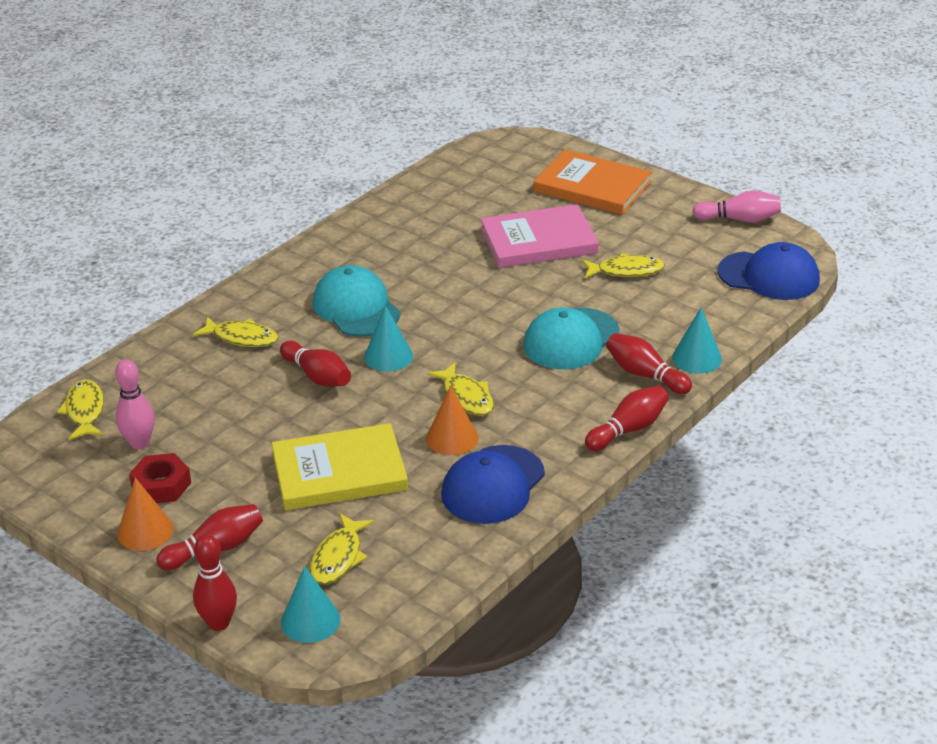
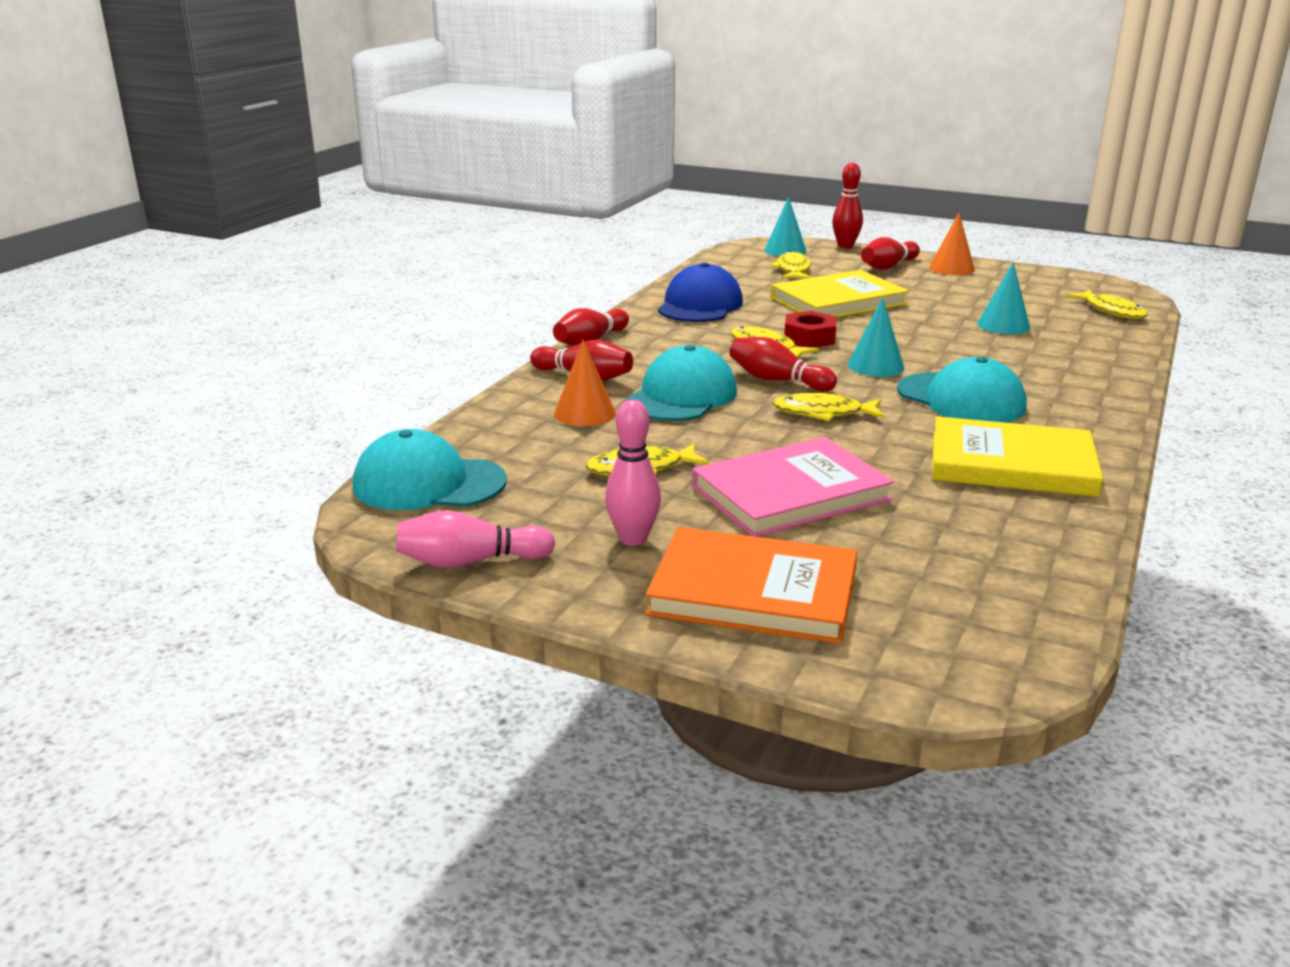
camera: 165 degrees right, 10 degrees down
pink bowling pin [115,359,155,449] -> pink bowling pin moved to [605,400,661,546]
red nut [129,453,191,503] -> red nut moved to [784,311,836,348]
yellow fish [193,317,279,347] -> yellow fish moved to [773,393,885,421]
red bowling pin [280,341,351,387] -> red bowling pin moved to [729,337,837,392]
orange cone [426,386,478,455] -> orange cone moved to [554,340,616,426]
turquoise cone [672,307,722,374] -> turquoise cone moved to [977,262,1030,334]
blue cap [718,242,820,300] -> turquoise cap [353,429,507,510]
none -> yellow book [932,416,1103,497]

